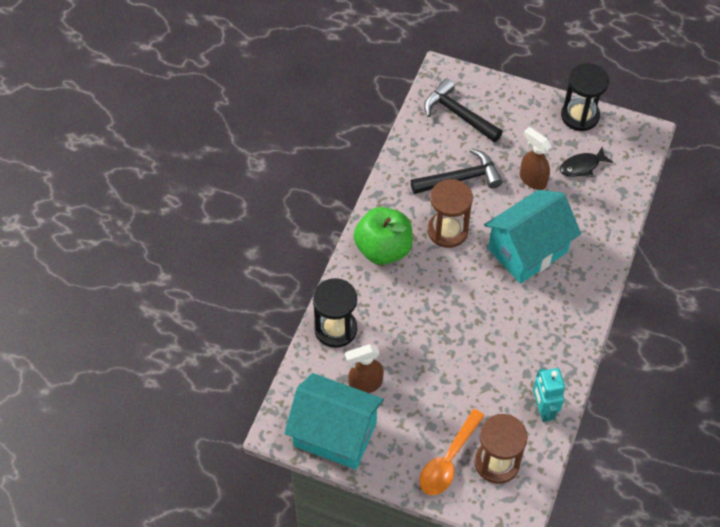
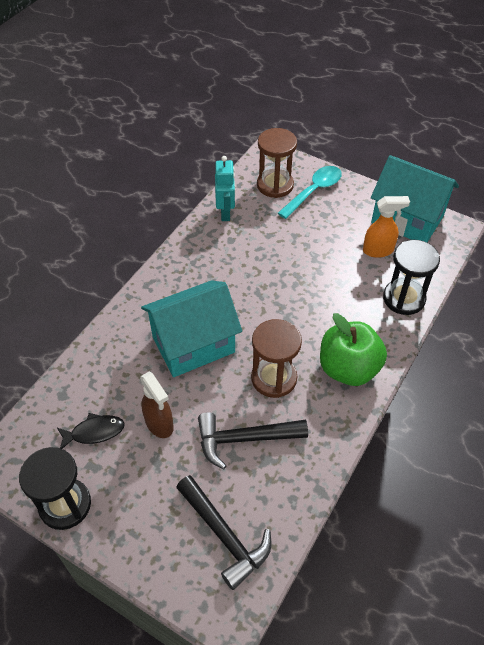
camera: 170 degrees left, 5 degrees down
brown spray bottle [345,344,384,393] -> orange spray bottle [363,196,410,258]
orange spoon [419,409,485,495] -> turquoise spoon [278,166,342,219]

